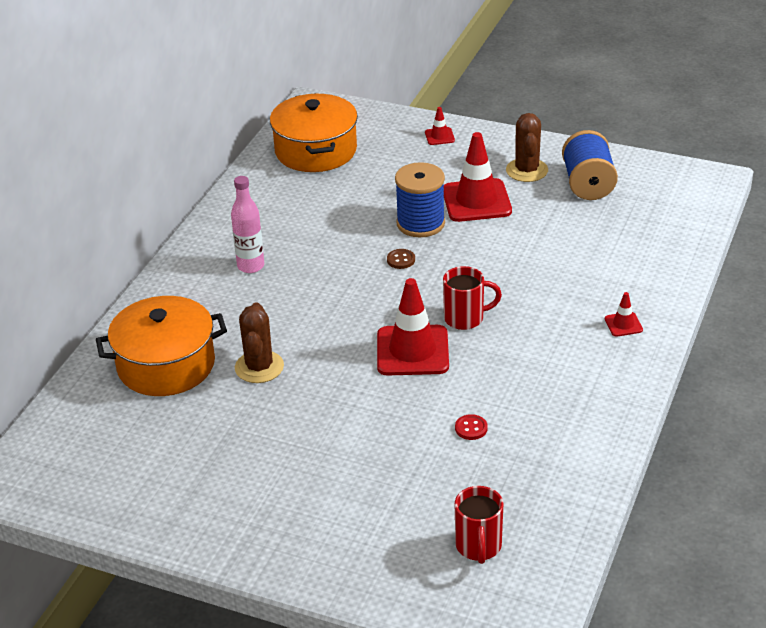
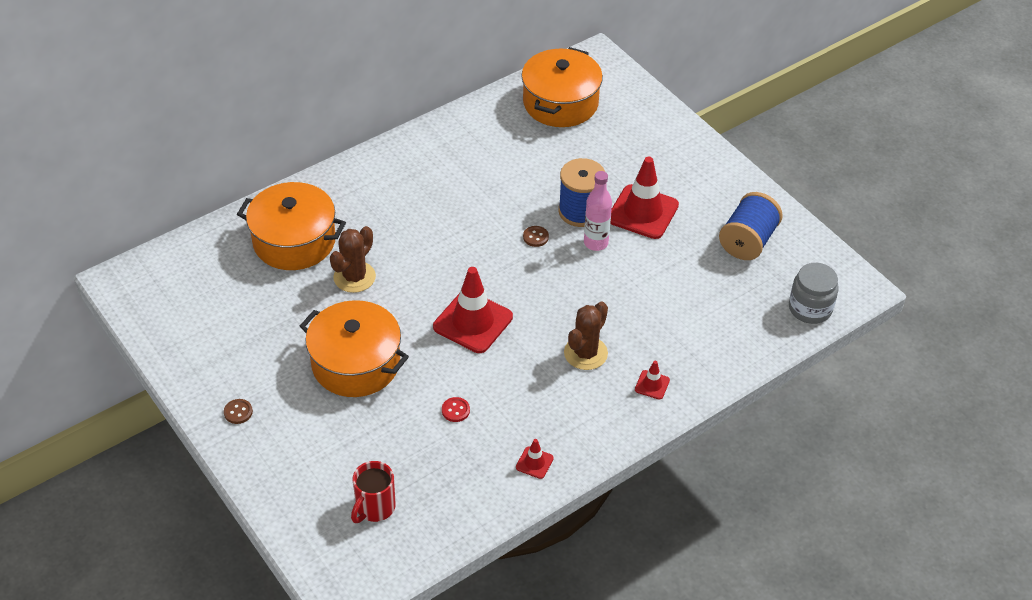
camera: 30 degrees right, 10 degrees up
pink bottle [231,176,264,273] -> pink bottle moved to [584,171,612,251]
red traffic cone [425,107,455,145] -> red traffic cone moved to [516,439,554,479]
red mug [443,266,502,330] -> none
brown cactus [506,113,548,182] -> brown cactus moved to [564,302,608,370]
none -> brown button [224,399,253,424]
none -> orange pot [300,300,409,397]
none -> grey jar [789,263,839,324]

